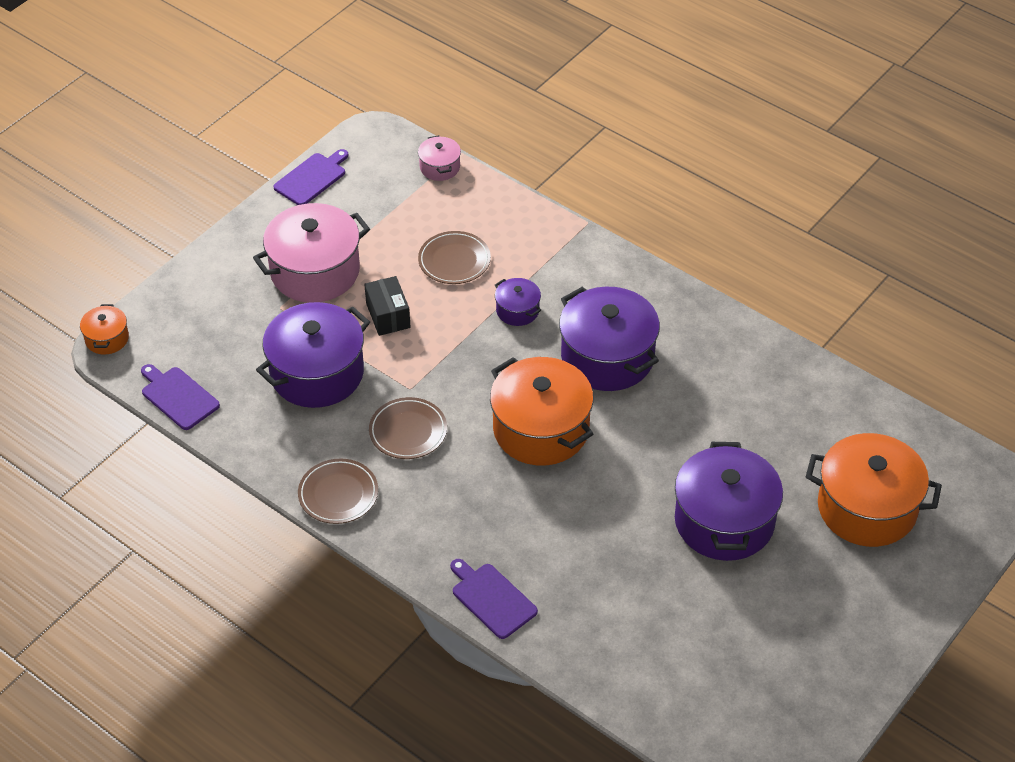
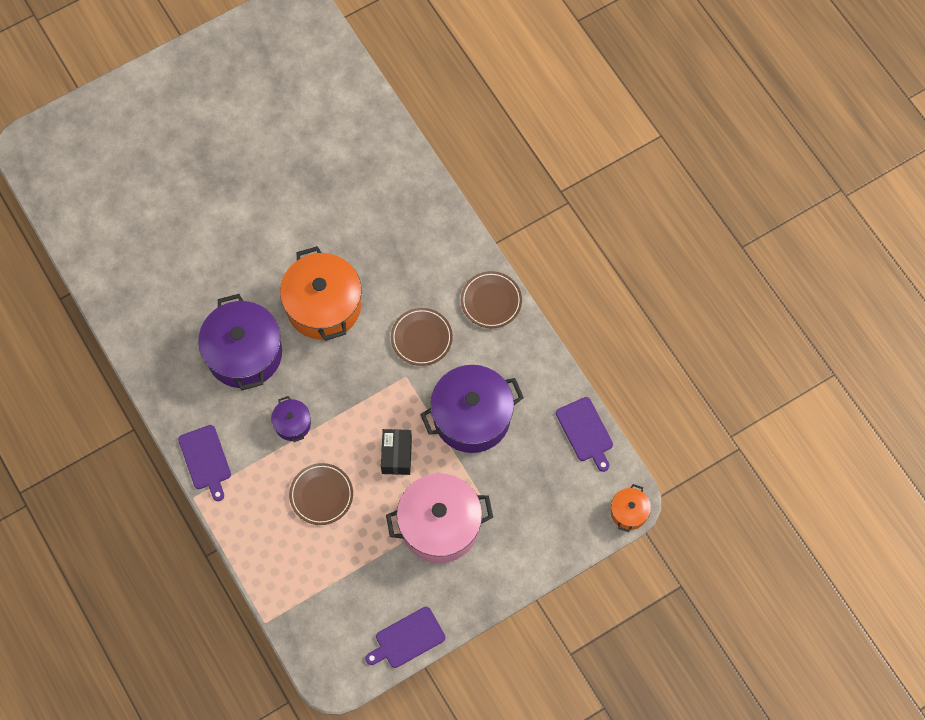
camera: 160 degrees left, 20 degrees up
pink pot [418,135,461,181] -> none
purple cutting board [450,559,538,639] -> purple cutting board moved to [178,425,231,501]
purple pot [675,442,783,561] -> none
orange pot [806,433,942,547] -> none

